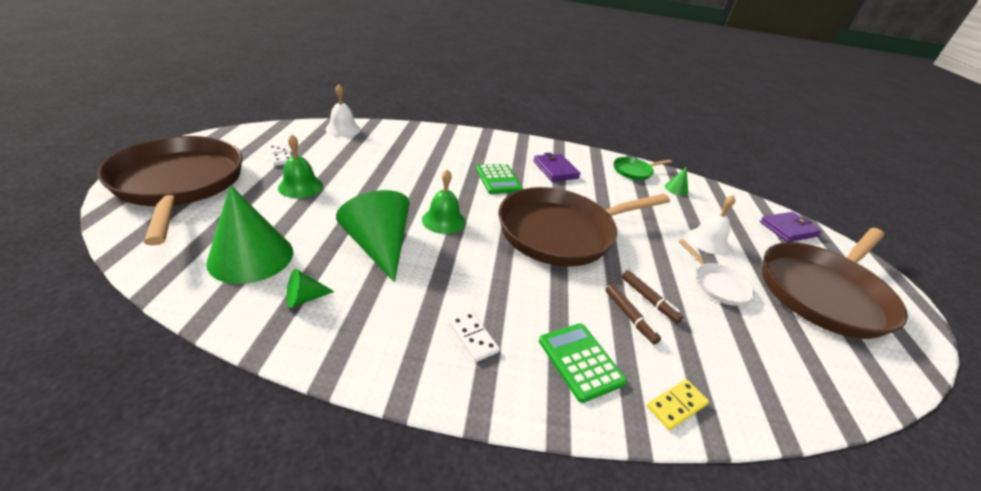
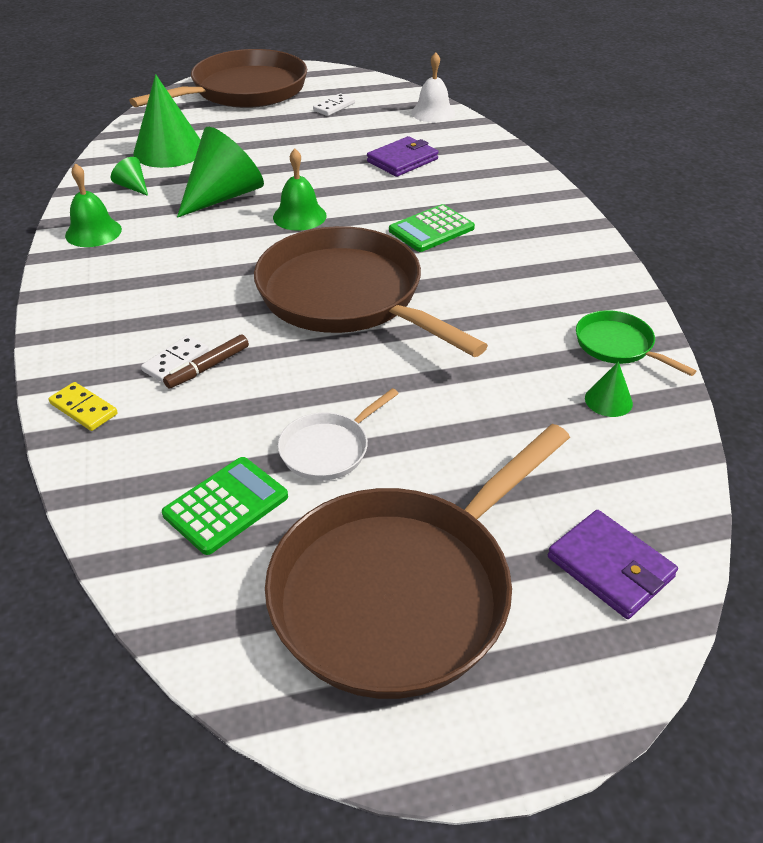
camera: 75 degrees right, 5 degrees up
green bell [278,134,323,198] -> green bell moved to [65,163,122,247]
white domino [449,311,500,362] -> white domino moved to [141,335,209,383]
purple wallet [533,153,581,182] -> purple wallet moved to [367,136,439,177]
green calculator [539,323,627,403] -> green calculator moved to [162,457,288,555]
brown marker [622,270,683,323] -> none
white bell [687,195,735,255] -> none
brown pan [762,228,908,339] -> brown pan turned 75 degrees counterclockwise [265,424,570,699]

